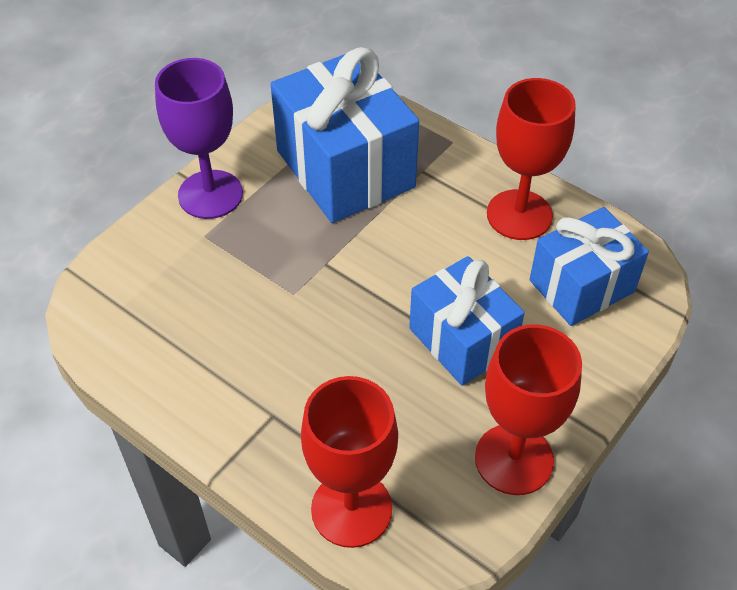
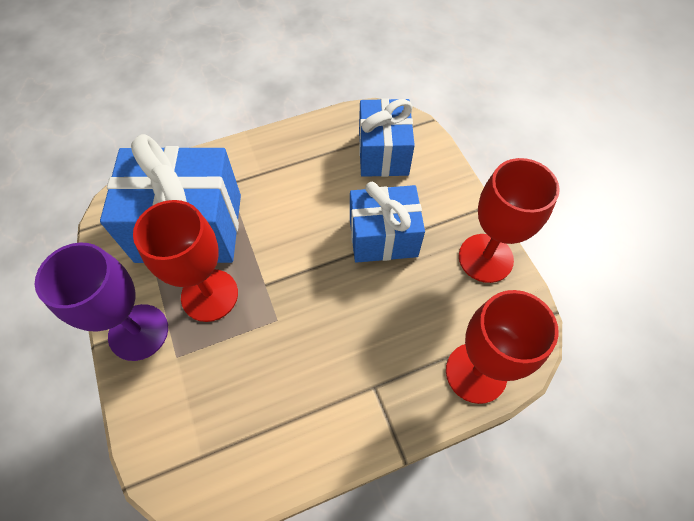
camera: 60 degrees left, 10 degrees up
red goblet [487,78,576,240] -> red goblet moved to [133,200,238,322]

